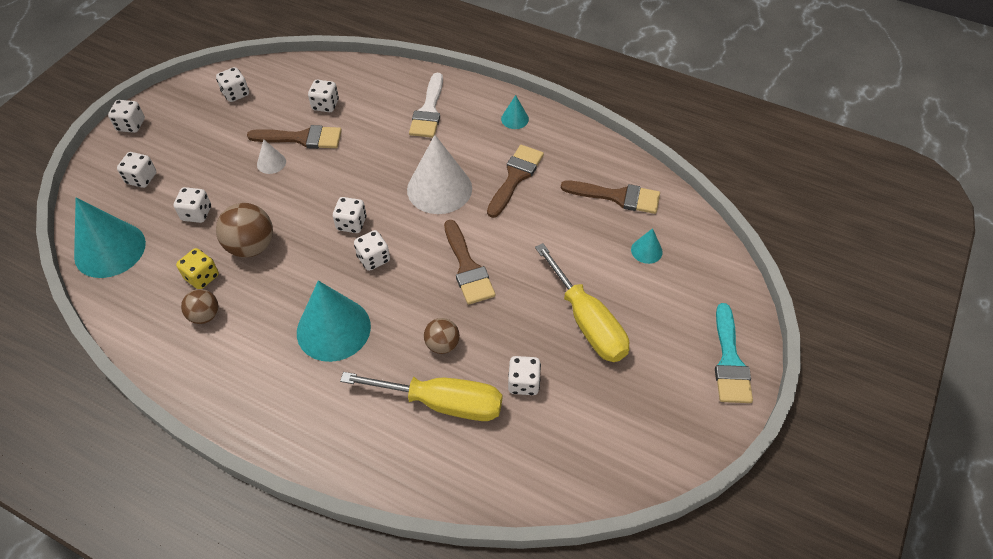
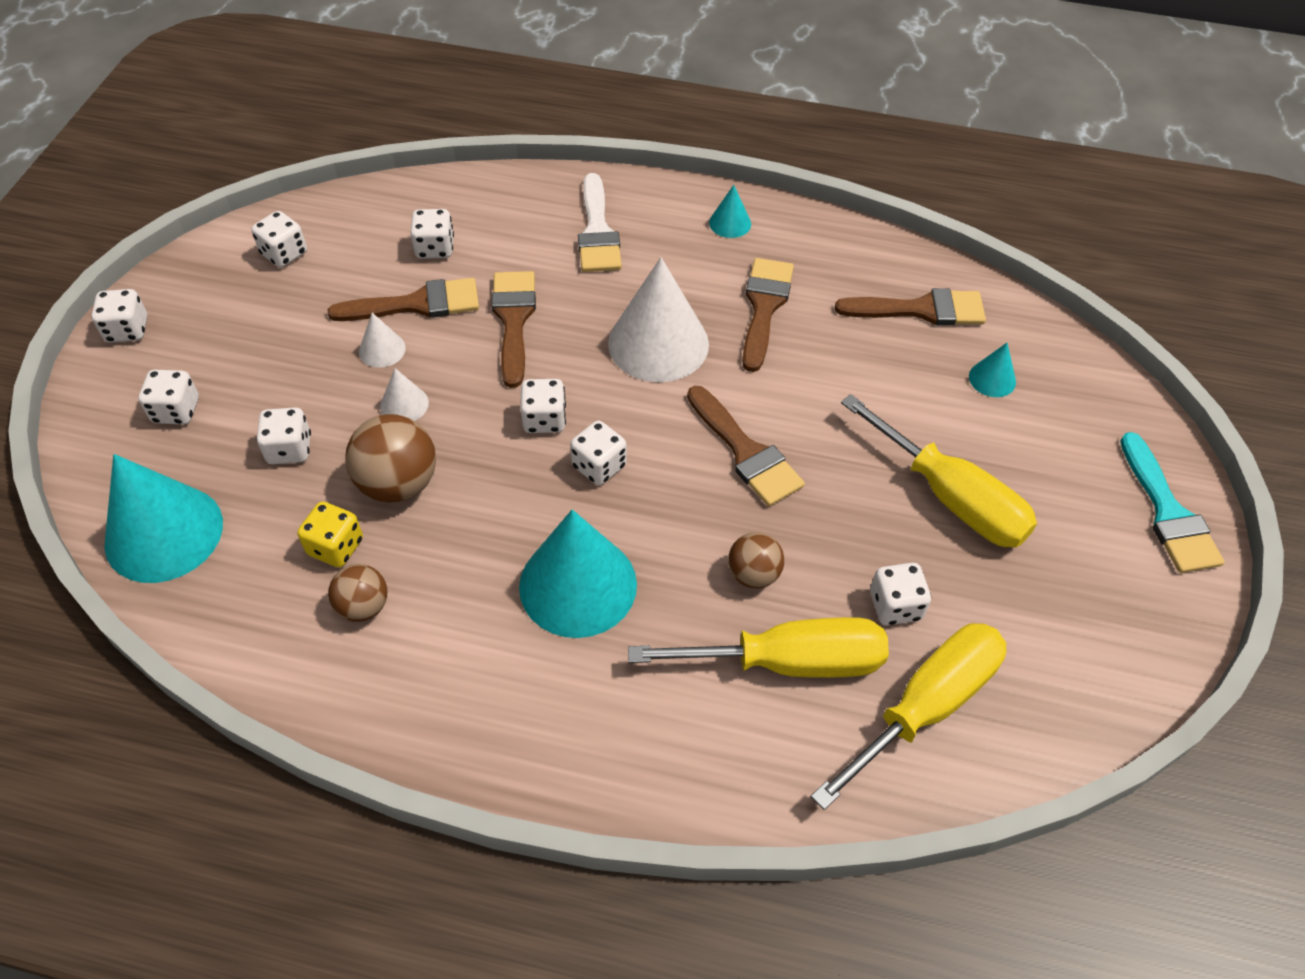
camera: 15 degrees left, 0 degrees up
none -> white cone [380,368,429,421]
none -> brown brush [492,271,536,388]
none -> yellow screwdriver [811,623,1006,810]

